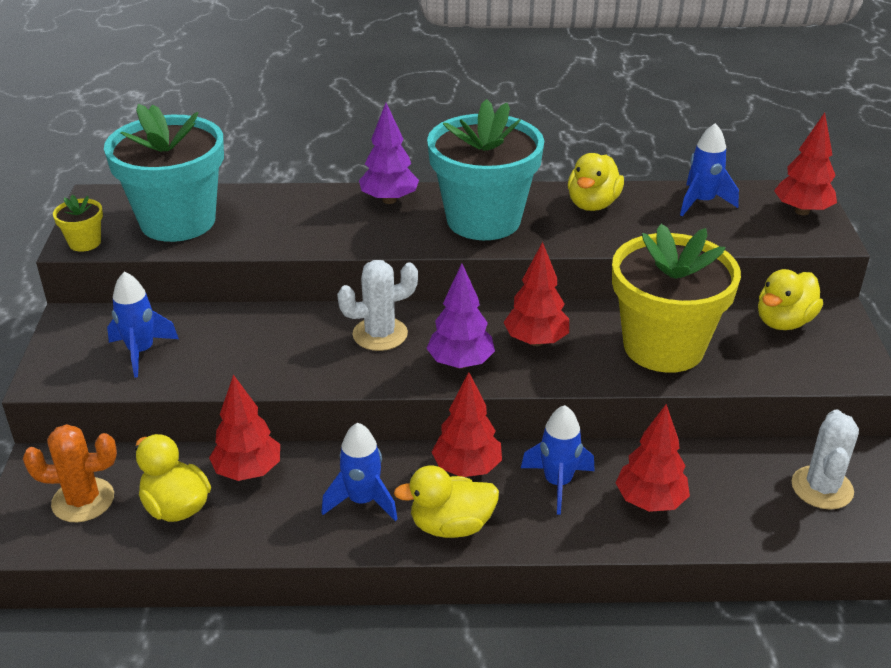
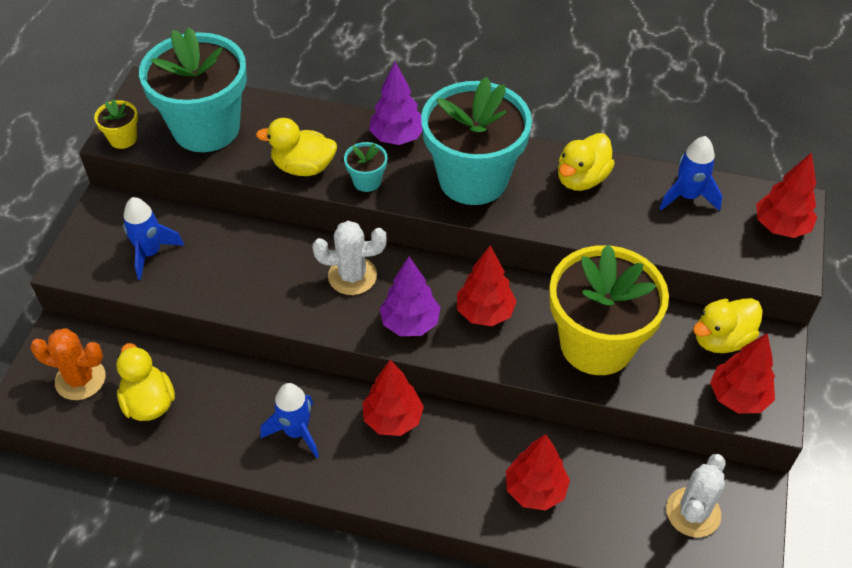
camera: 15 degrees right, 15 degrees up
red tree [209,375,280,481] -> red tree moved to [710,333,775,414]
yellow duck [394,465,499,538] -> yellow duck moved to [256,118,337,176]
blue rocket [521,405,595,515] -> none
none -> turquoise flower pot [344,142,387,192]

